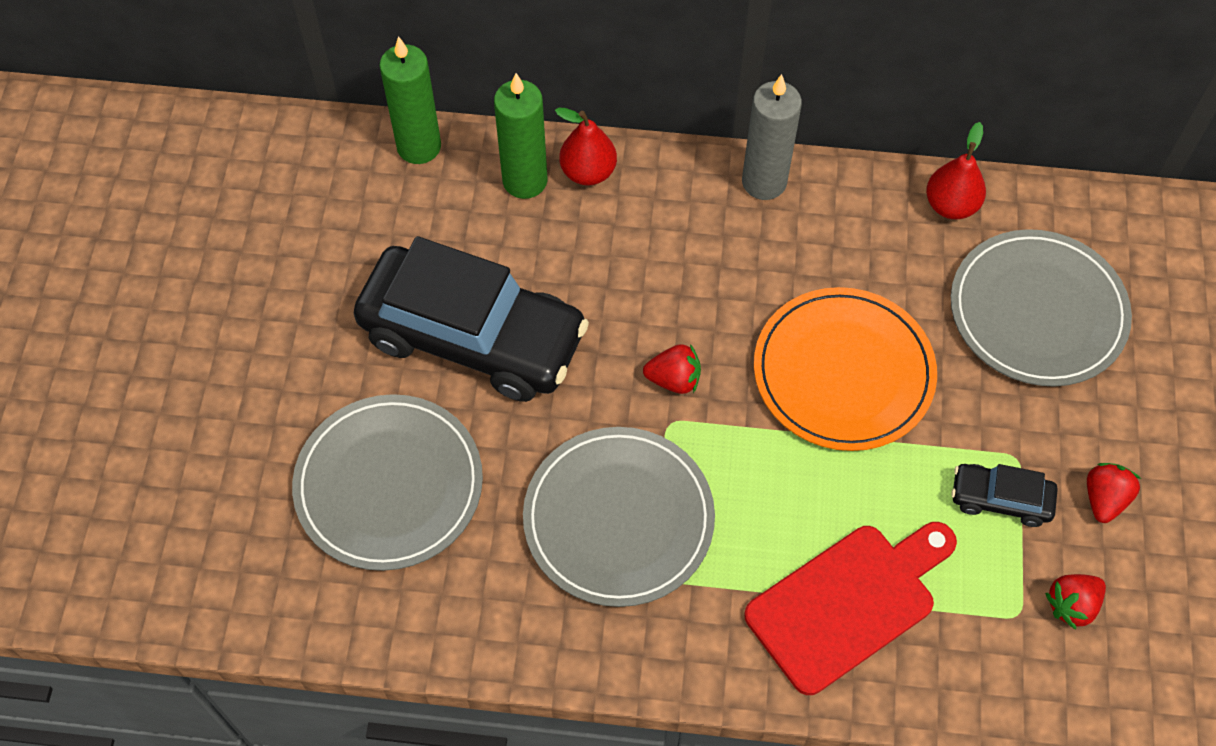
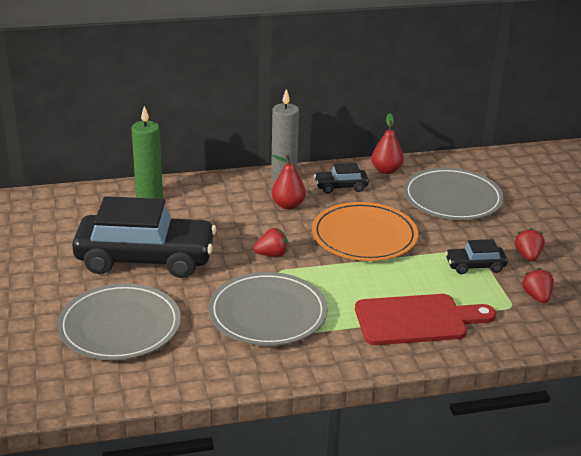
camera: 20 degrees left, 30 degrees down
green candle [379,36,441,164] -> none
red pear [555,107,617,186] -> red pear moved to [272,154,306,210]
red cutting board [744,522,957,695] -> red cutting board turned 45 degrees clockwise [355,294,496,345]
red strawberry [1045,574,1106,630] -> red strawberry turned 135 degrees clockwise [522,268,554,304]
none -> black car [314,163,369,194]

